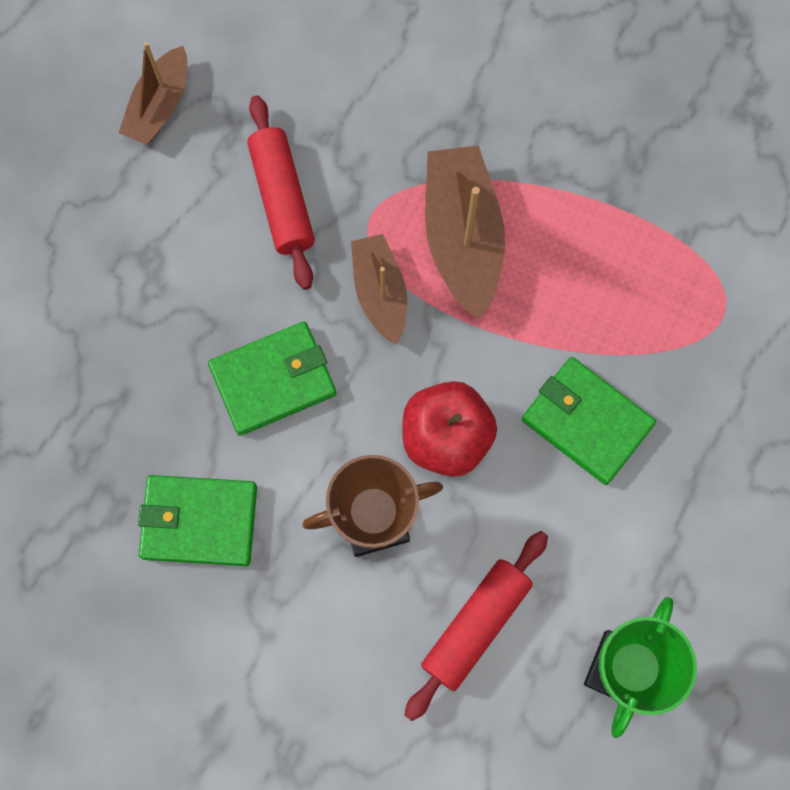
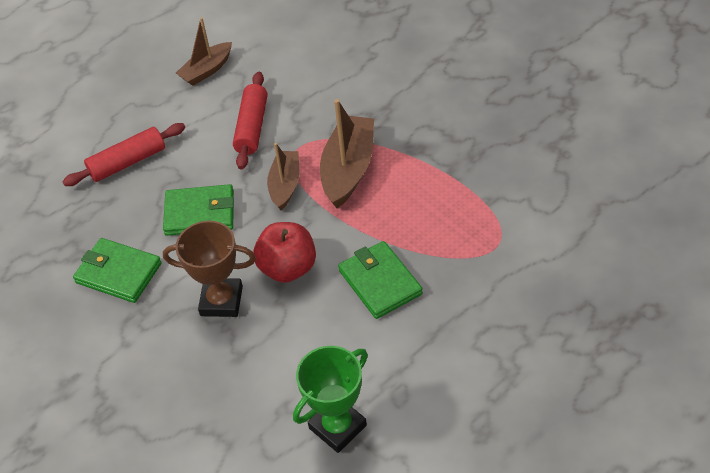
camera: 25 degrees right, 25 degrees down
red rolling pin [404,531,548,721] -> red rolling pin moved to [62,123,185,186]

